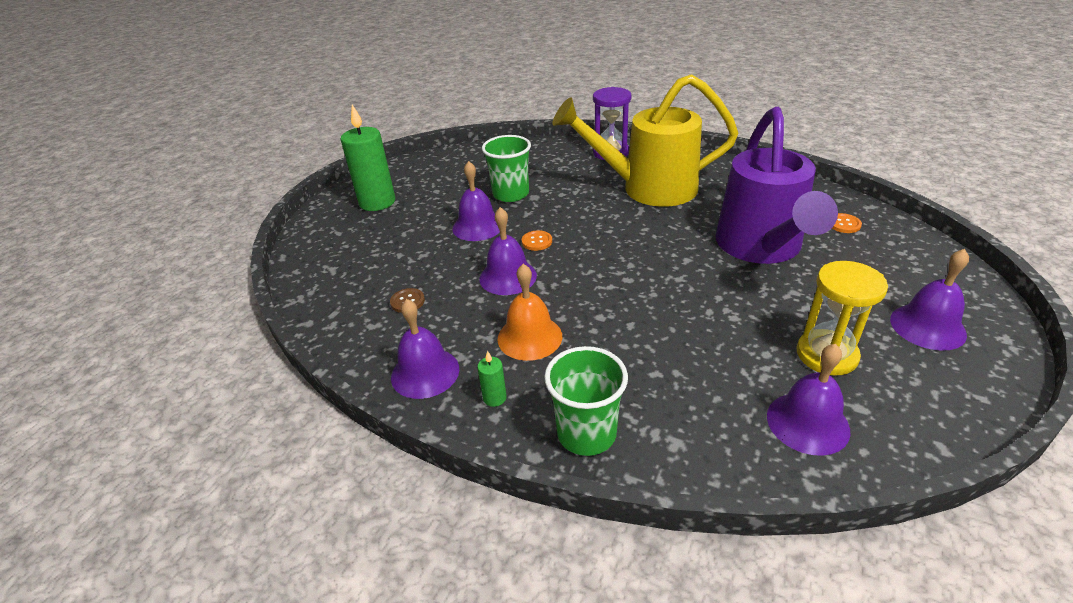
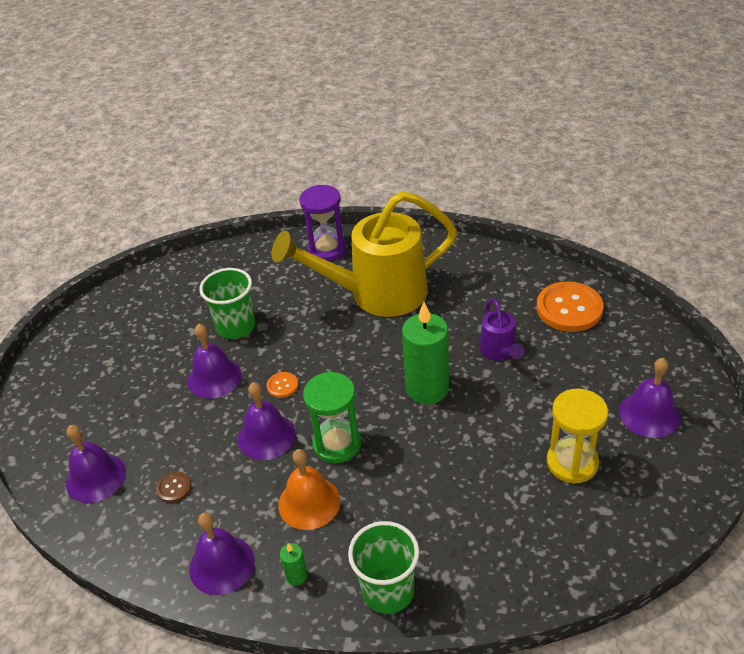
camera: 15 degrees left, 5 degrees up
green candle [341,104,395,211] -> green candle moved to [402,302,449,404]
purple watering can [715,107,838,264] -> purple watering can [480,299,525,361], size x0.45
purple bell [767,344,850,456] -> purple bell moved to [66,425,126,503]
orange button [832,213,862,233] -> orange button [536,281,603,332], size x2.18
none -> green hourglass [303,372,361,463]

